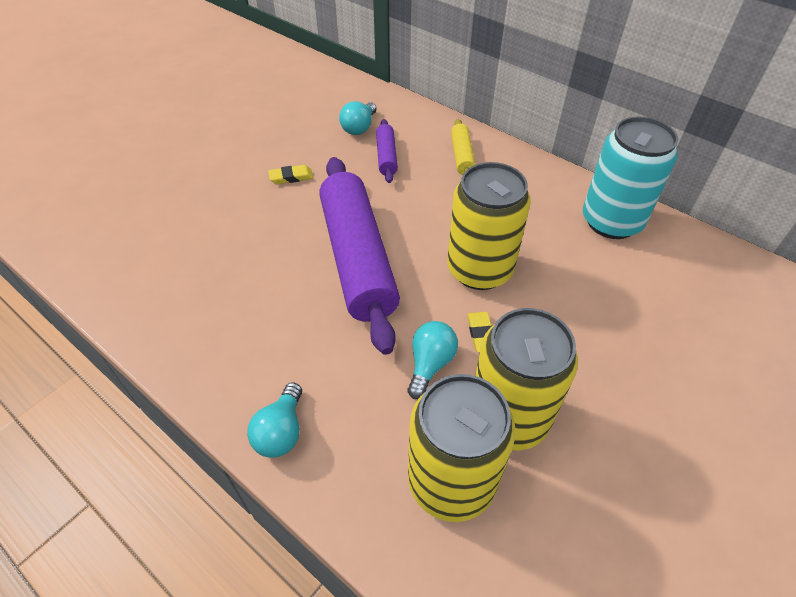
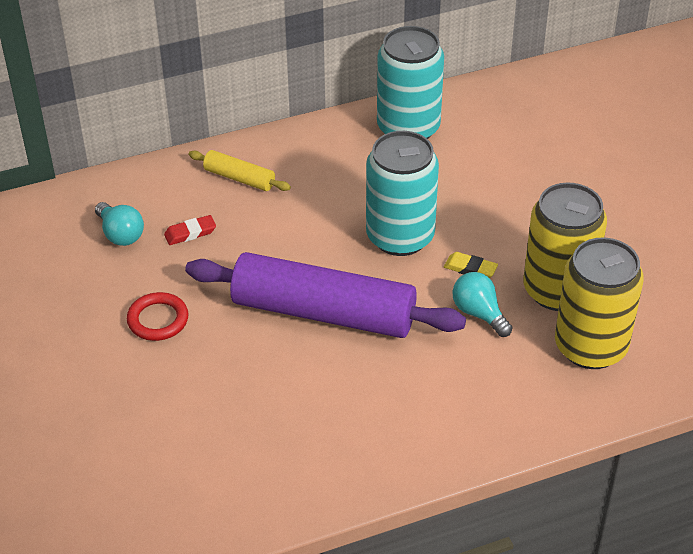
camera: 60 degrees left, 5 degrees down
turquoise light bulb [247,382,302,458] -> none
yellow eraser [268,165,313,184] -> red ring [127,292,189,341]
purple rolling pin [376,119,398,183] -> red eraser [164,215,216,245]
yellow can [447,162,531,290] -> turquoise can [366,131,439,256]

